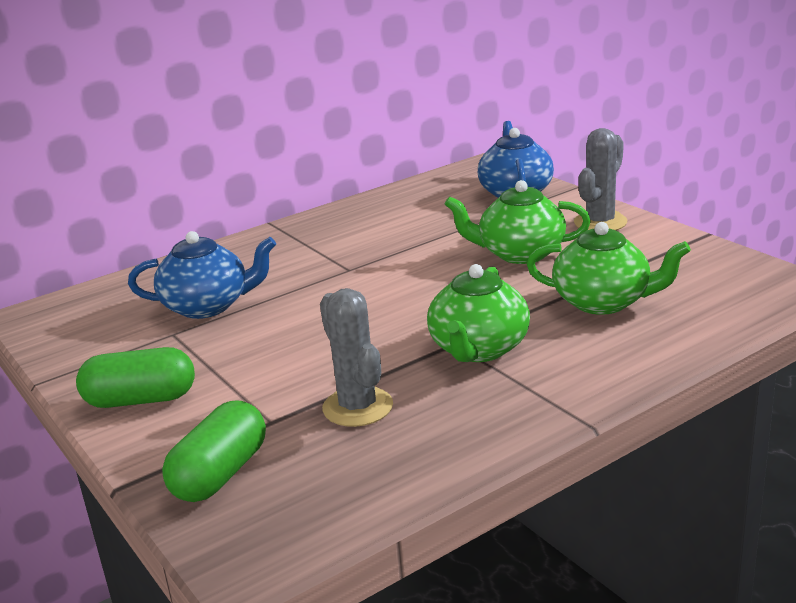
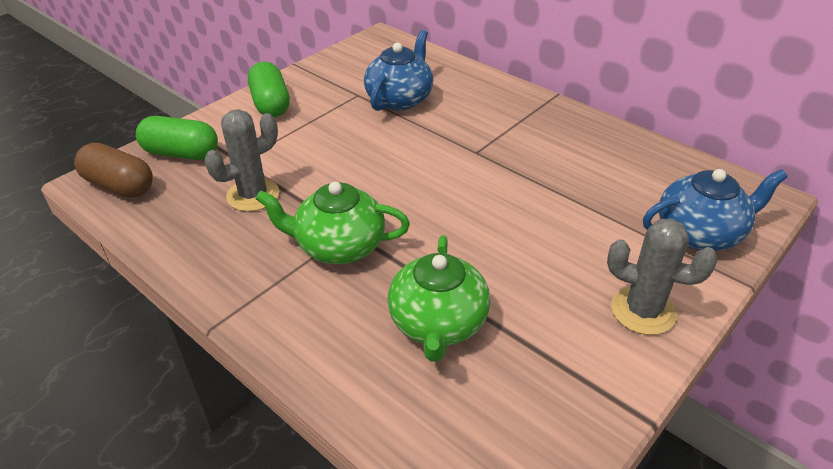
camera: 75 degrees right, 15 degrees up
blue teapot [128,231,276,319] -> blue teapot turned 135 degrees counterclockwise [364,30,433,111]
green teapot [445,180,591,264] -> none
none -> brown capsule [74,143,153,198]

